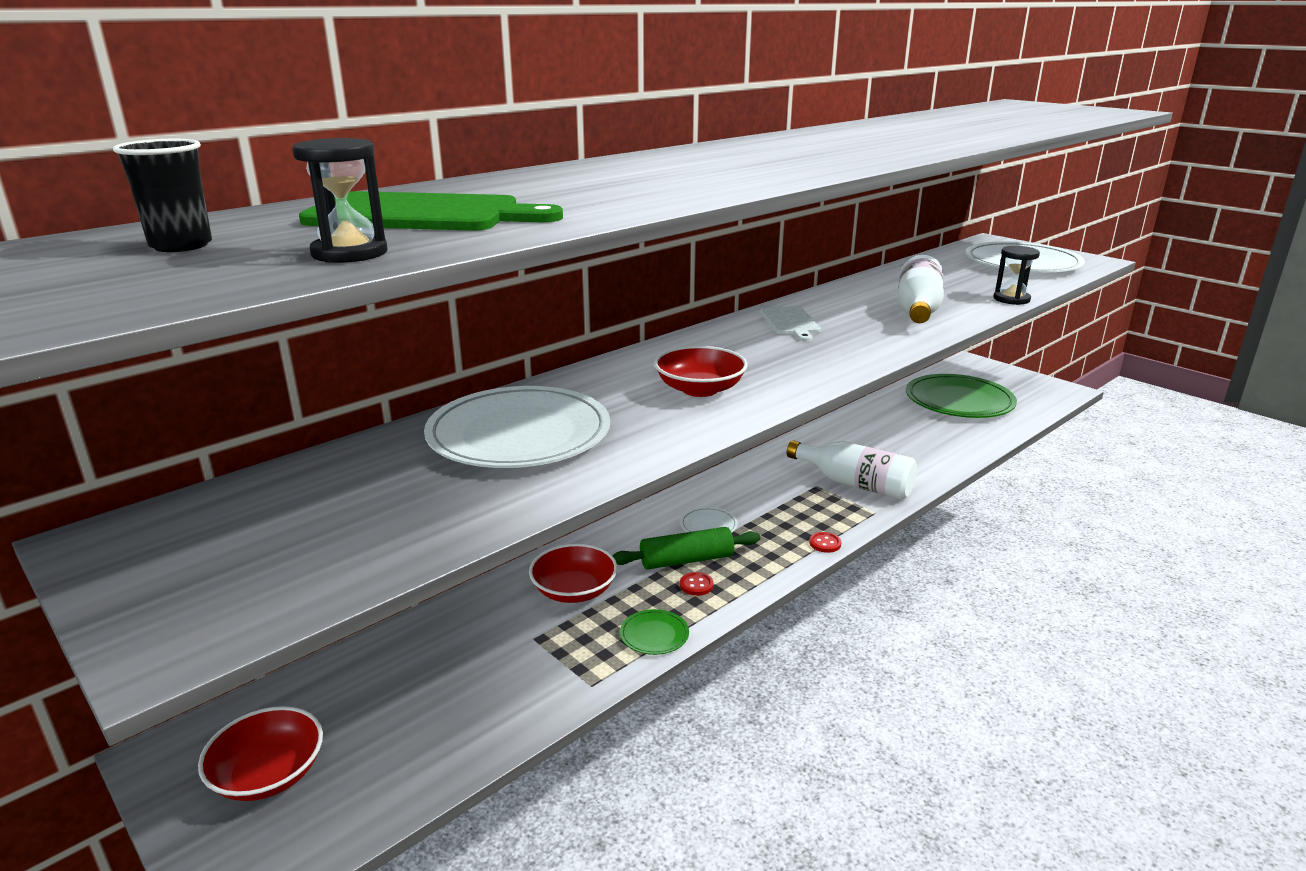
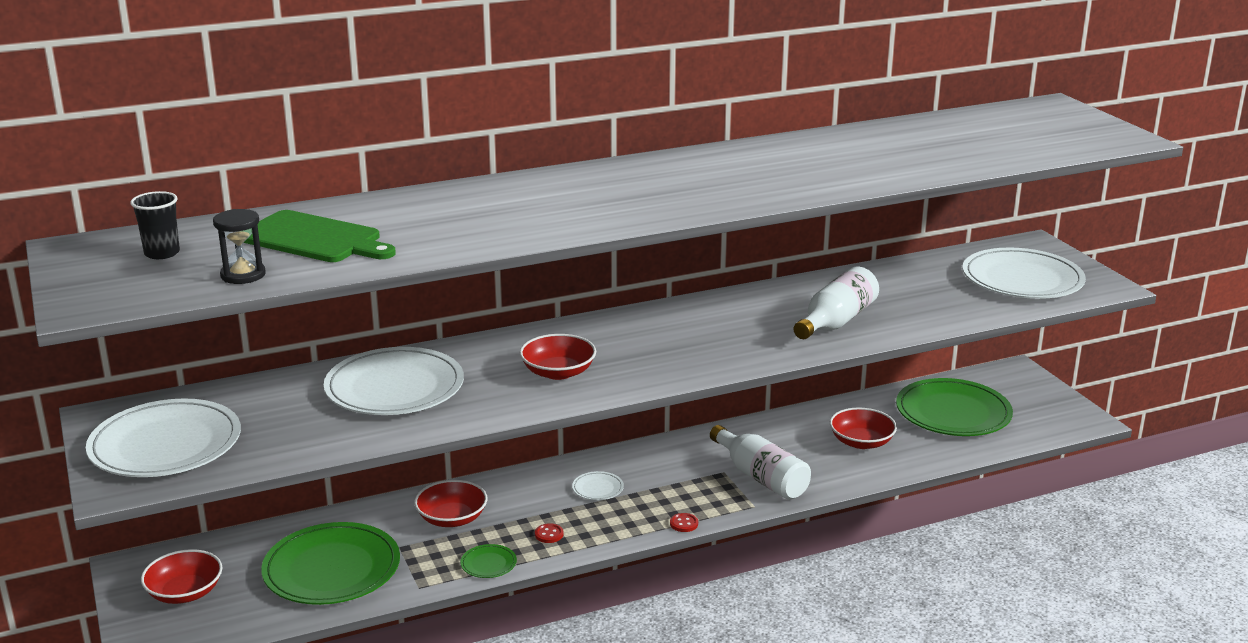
camera: 20 degrees right, 0 degrees up
green rolling pin [612,527,761,570] -> none
white cutting board [760,306,821,342] -> none
black hourglass [993,246,1040,305] -> none
none -> white plate [86,398,241,477]
none -> green plate [261,522,400,605]
none -> red bowl [830,407,897,449]

